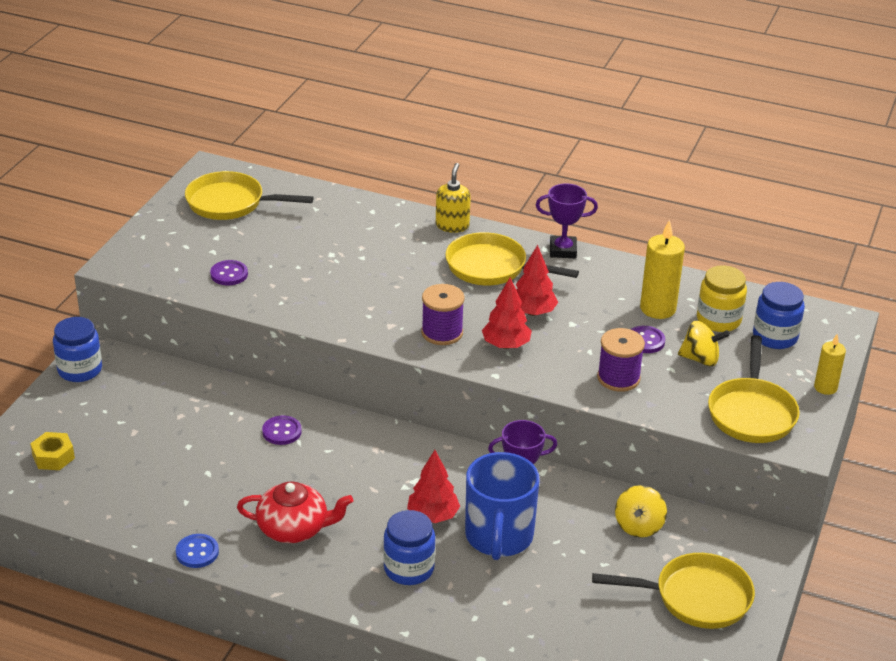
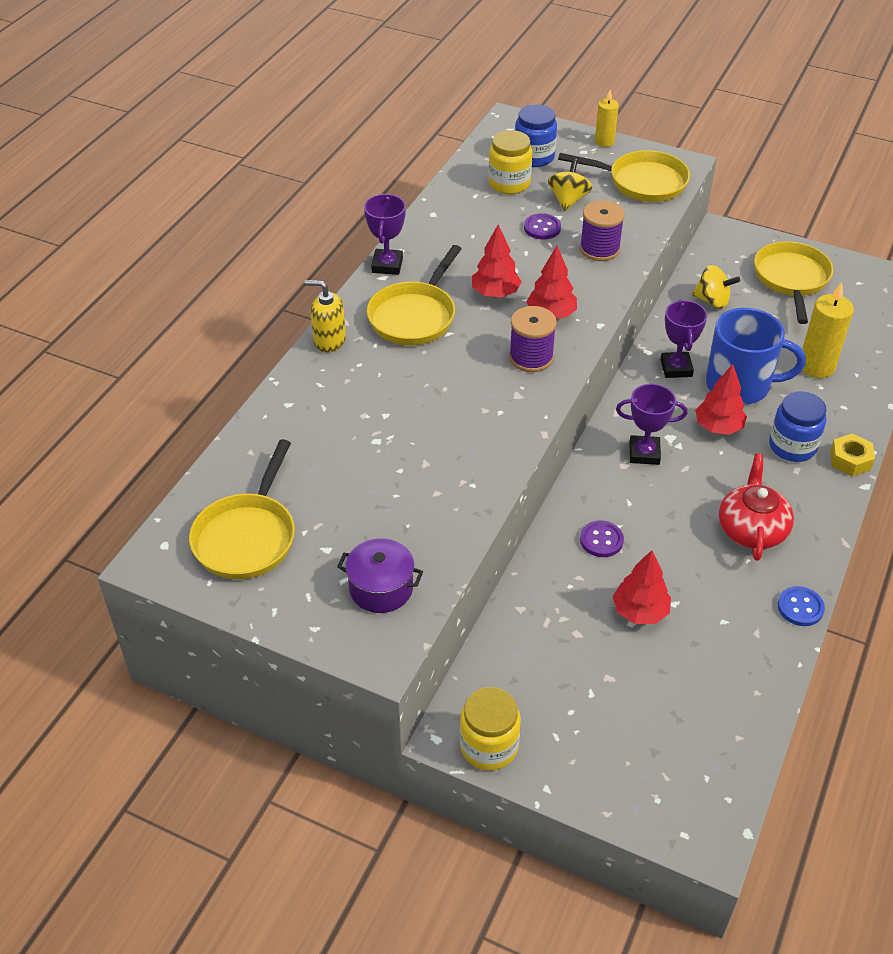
camera: 85 degrees left, 10 degrees up
yellow nut [30,432,75,470] -> yellow nut moved to [830,433,875,477]
blue jar [53,317,102,382] -> yellow jar [460,687,521,771]
purple button [210,260,248,285] -> none
yellow candle [640,220,685,319] -> yellow candle moved to [802,282,854,378]
none -> purple pot [337,538,423,613]
none -> red tree [613,550,671,624]
none -> purple trophy [616,384,687,465]

